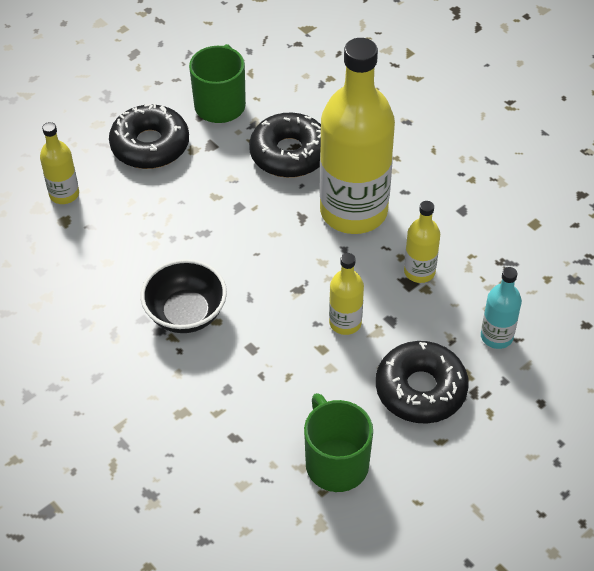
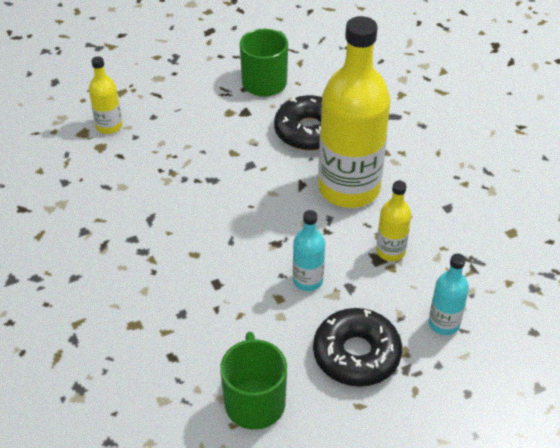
camera: 15 degrees right, 5 degrees down
black donut [109,103,189,169] -> none
black bowl [140,259,227,333] -> none
yellow bottle [329,253,364,335] -> turquoise bottle [293,210,325,291]

